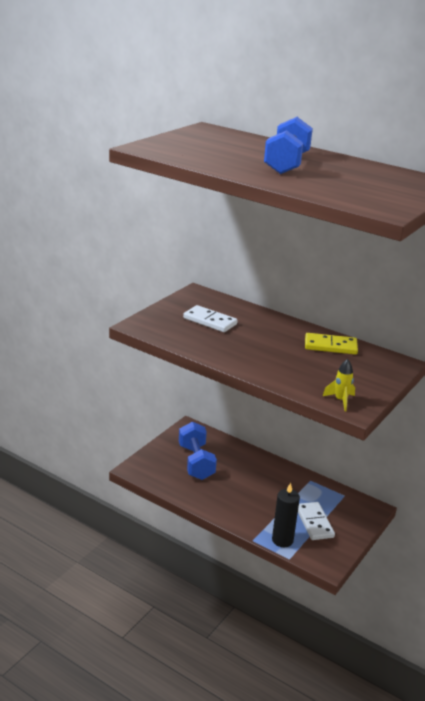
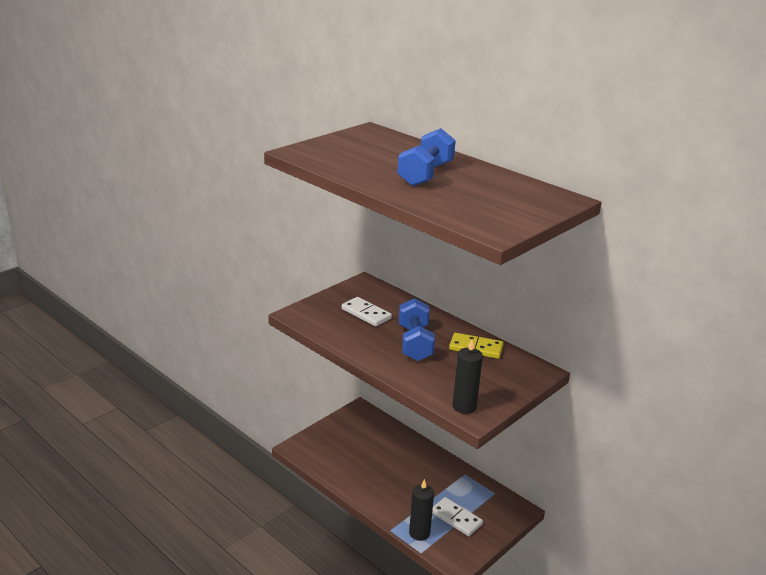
camera: 10 degrees right, 0 degrees up
blue dumbbell [179,421,217,480] -> blue dumbbell moved to [399,298,435,361]
white domino [298,502,335,540] -> white domino turned 45 degrees counterclockwise [432,497,483,536]
yellow rocket [323,359,355,411] -> black candle [453,339,483,414]

